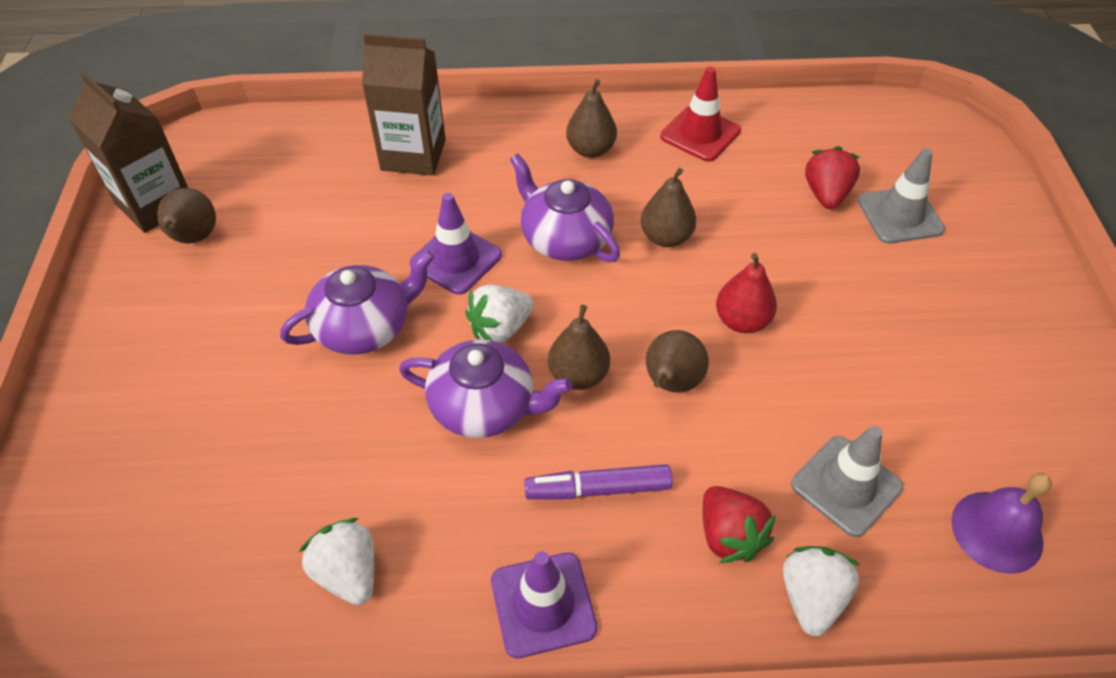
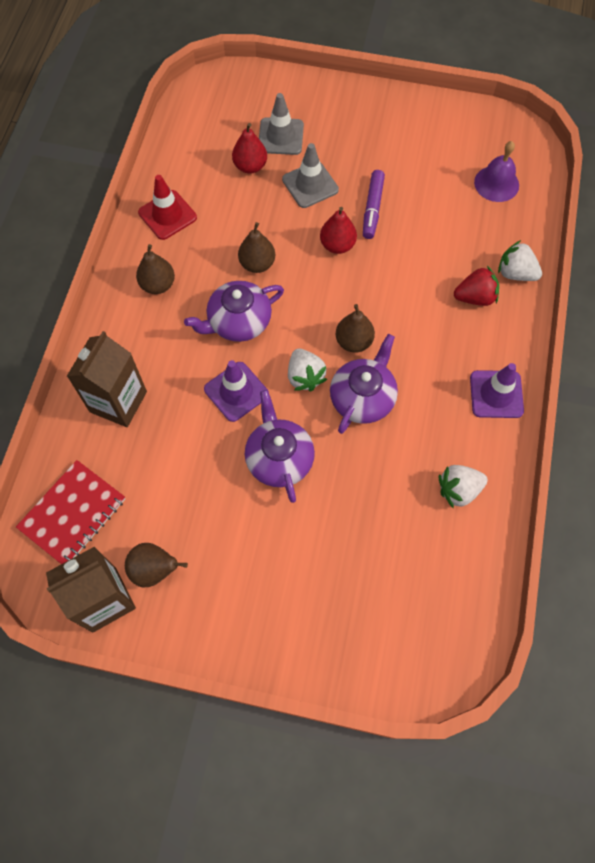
camera: 75 degrees left, 15 degrees up
purple marker [524,464,672,500] -> purple marker moved to [363,170,385,239]
brown pear [646,330,709,393] -> none
grey traffic cone [791,426,903,537] -> grey traffic cone moved to [282,143,339,208]
red strawberry [805,146,860,209] -> red pear [232,123,267,174]
none -> red notebook [16,460,125,564]

